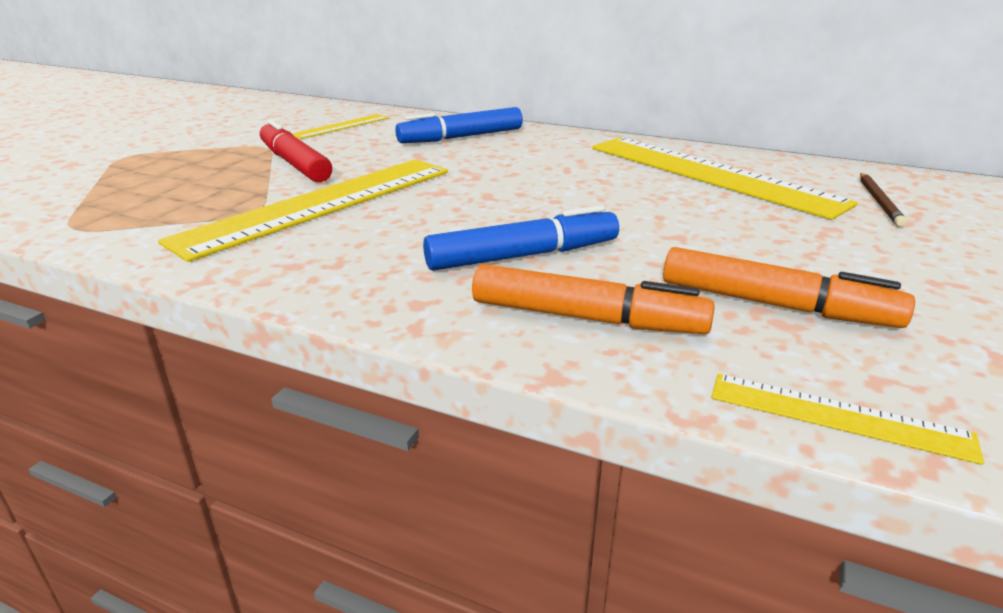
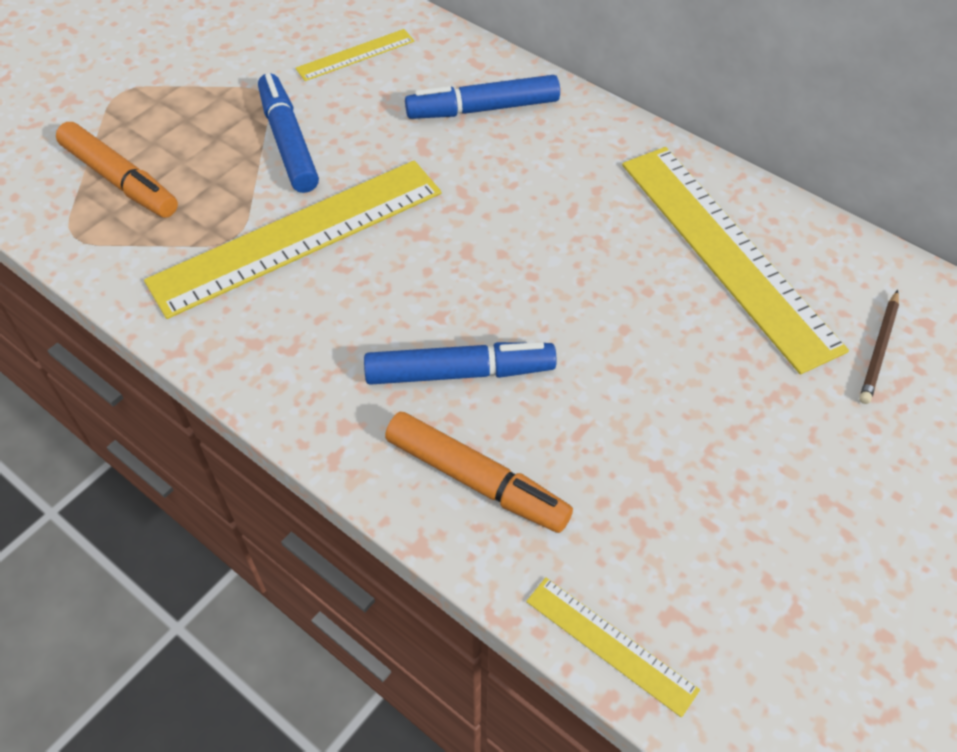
camera: 15 degrees right, 25 degrees up
red marker [260,119,332,182] -> blue marker [258,73,319,193]
orange marker [663,247,915,328] -> orange marker moved to [56,122,178,218]

